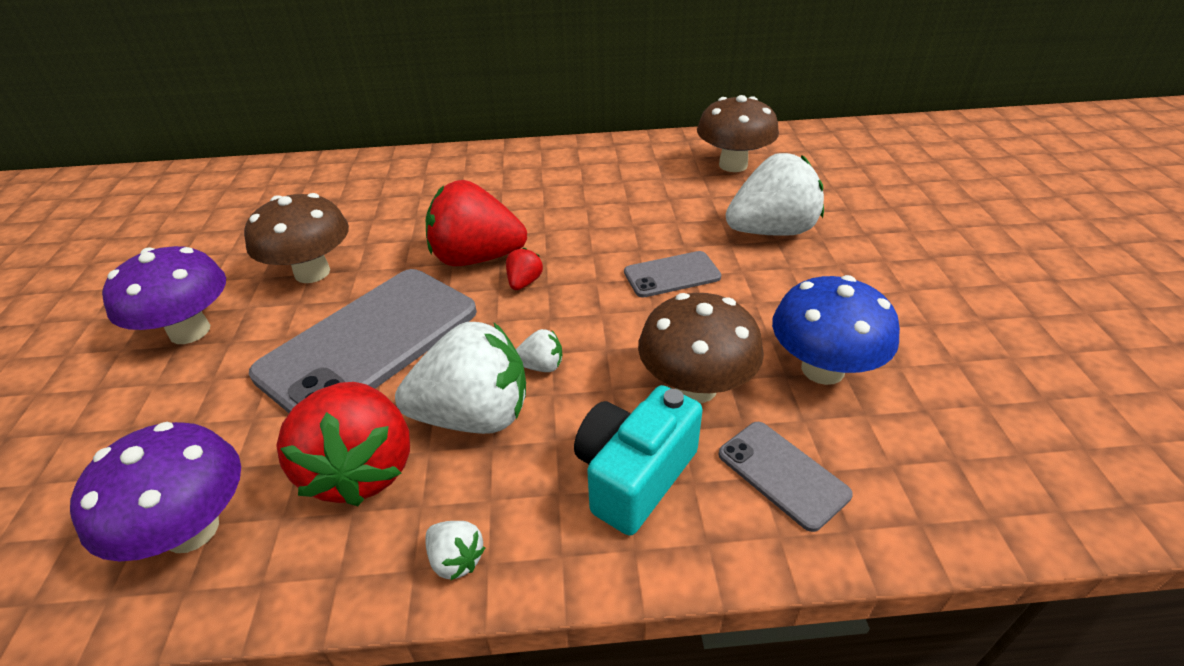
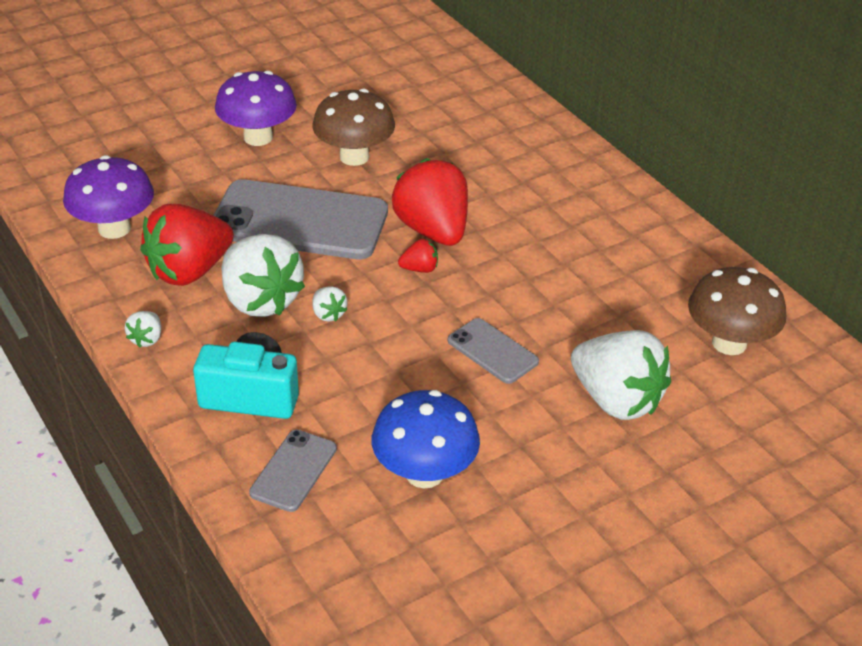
camera: 60 degrees right, 0 degrees up
brown mushroom [638,293,764,403] -> none

